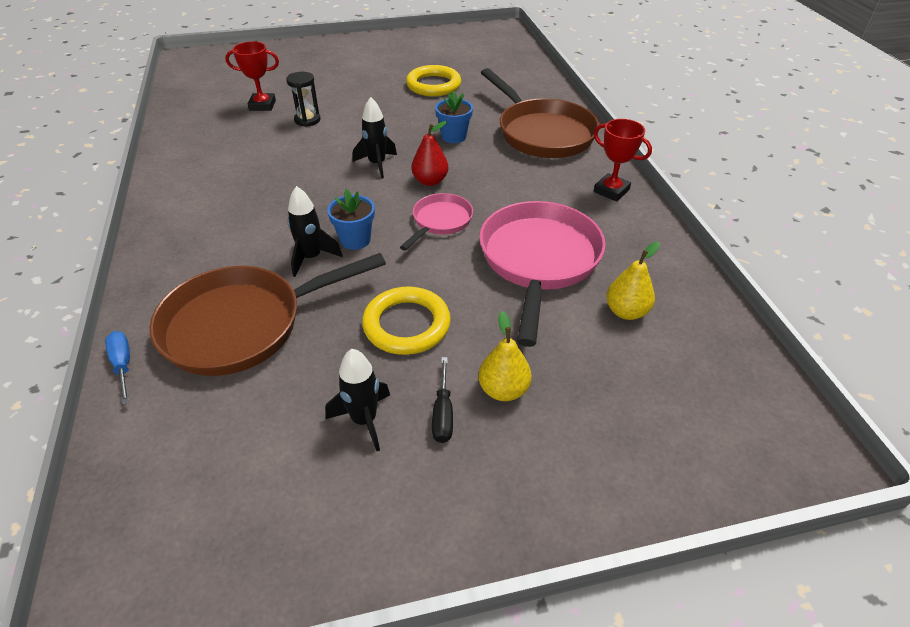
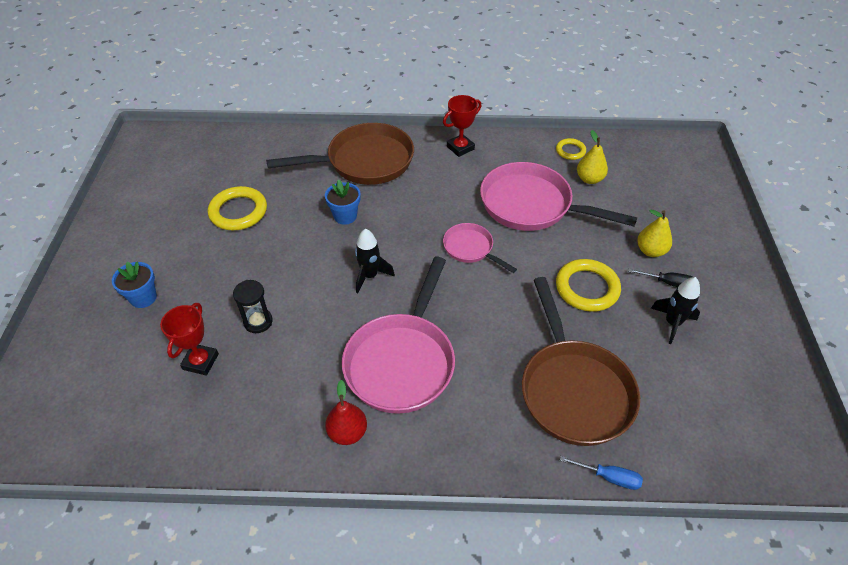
camera: 75 degrees left, 5 degrees up
blue screwdriver [105,331,130,404] -> blue screwdriver turned 150 degrees counterclockwise [560,456,643,490]
black rocket [287,186,343,277] -> none
blue flower pot [327,189,375,250] -> blue flower pot moved to [112,261,157,308]
red pear [411,121,449,186] -> red pear moved to [325,380,367,445]
none -> pink pan [342,257,455,414]
none -> yellow ring [556,138,586,160]

